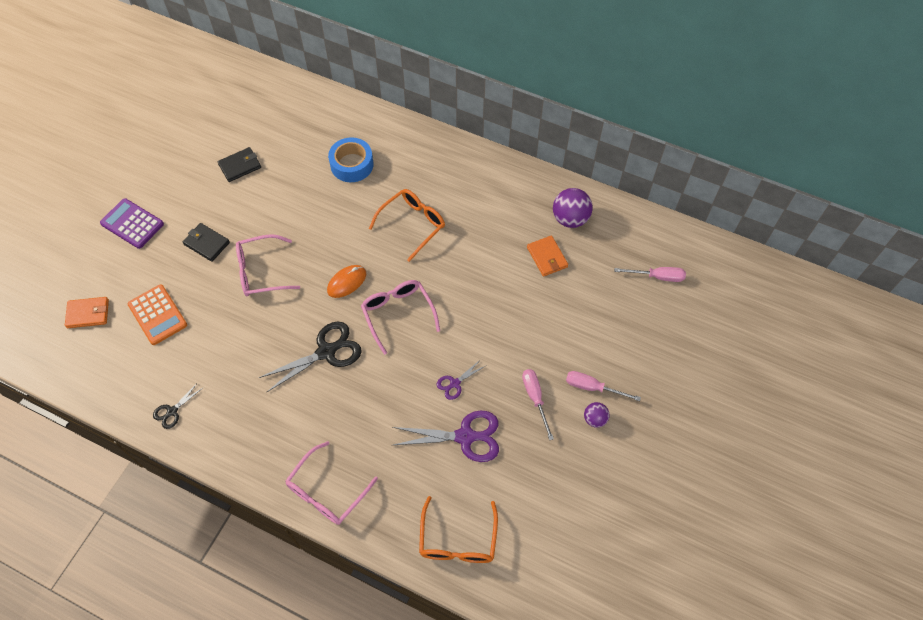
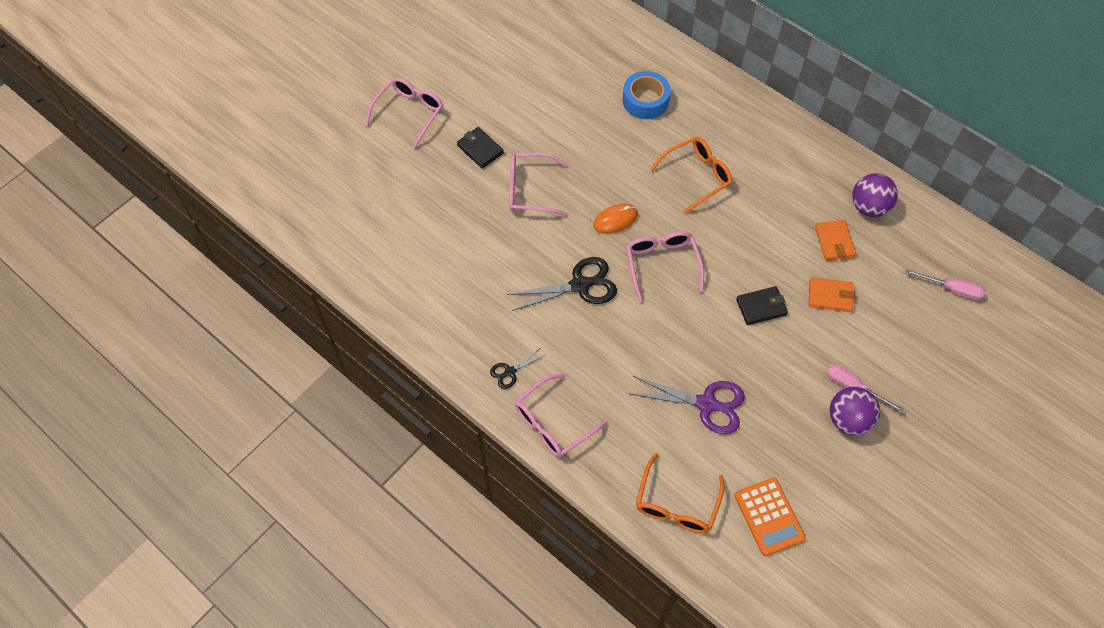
camera: 15 degrees right, 0 degrees up
orange wallet [65,297,109,328] -> orange wallet moved to [809,277,855,312]
purple calculator [100,198,164,249] -> pink glasses [365,77,443,149]
orange calculator [128,284,187,345] -> orange calculator moved to [735,478,806,556]
black scissors [153,382,204,429] -> black scissors moved to [490,348,545,389]
black wallet [218,147,261,182] -> black wallet moved to [736,286,788,325]
purple scissors [436,359,487,400] -> none
pink screwdriver [522,369,554,440] -> none
purple ball [584,402,610,428] -> purple ball [830,387,880,435], size x1.76

